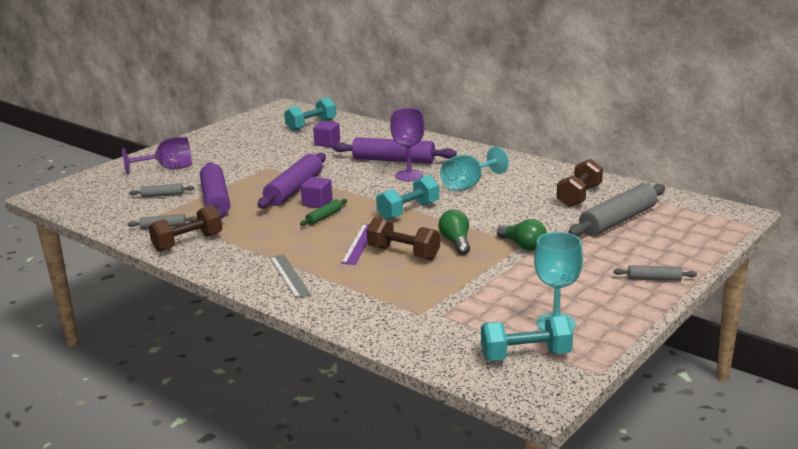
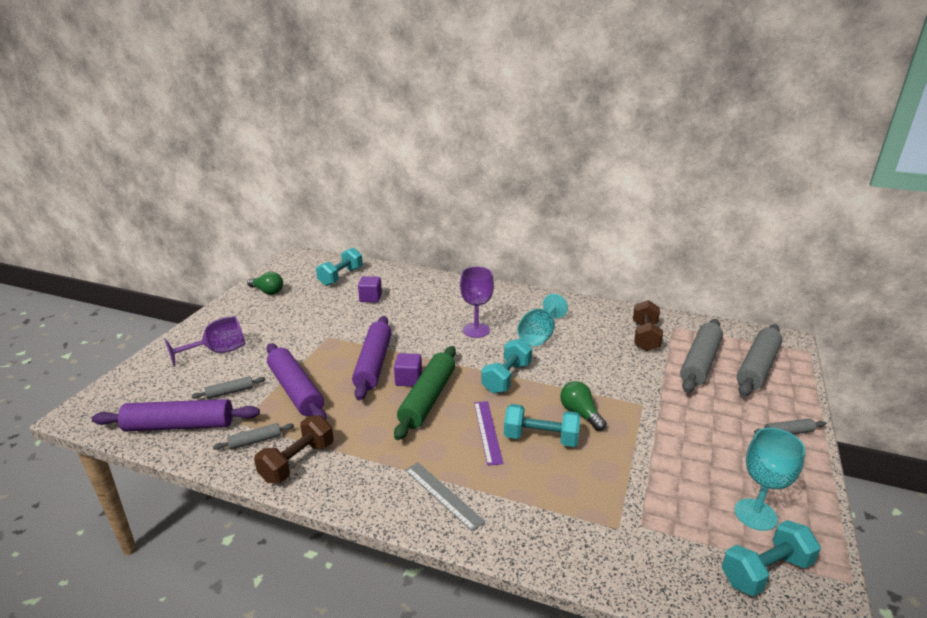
camera: 20 degrees left, 5 degrees up
green rolling pin [300,199,347,226] -> green rolling pin [394,346,456,440], size x2.12
purple rolling pin [332,137,457,164] -> purple rolling pin moved to [92,399,260,432]
brown dumbbell [367,217,440,260] -> turquoise dumbbell [504,404,580,447]
green light bulb [497,219,547,251] -> green light bulb moved to [247,272,283,295]
none -> grey rolling pin [737,324,783,396]

